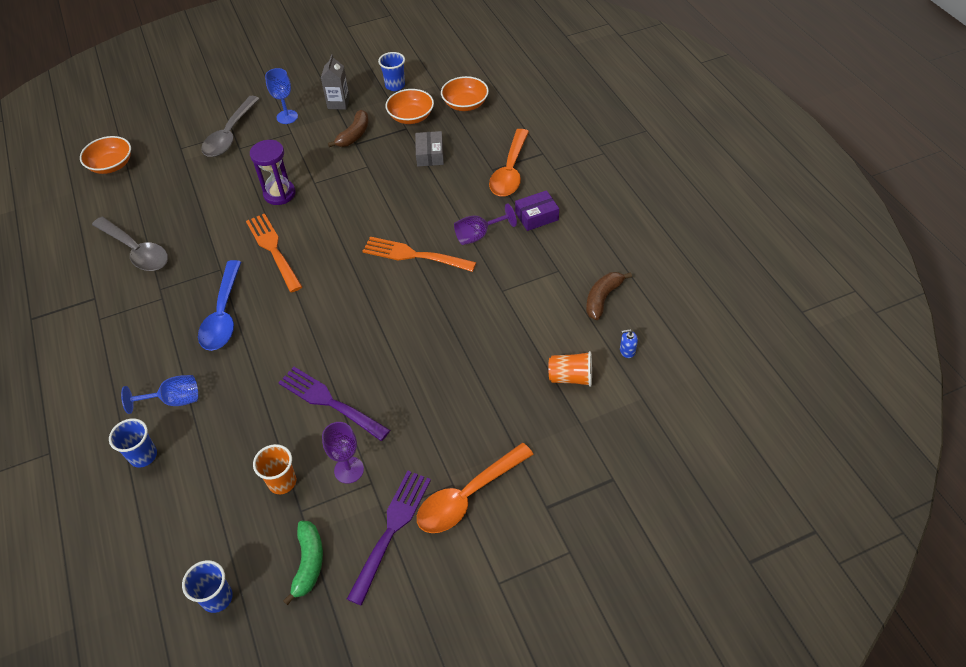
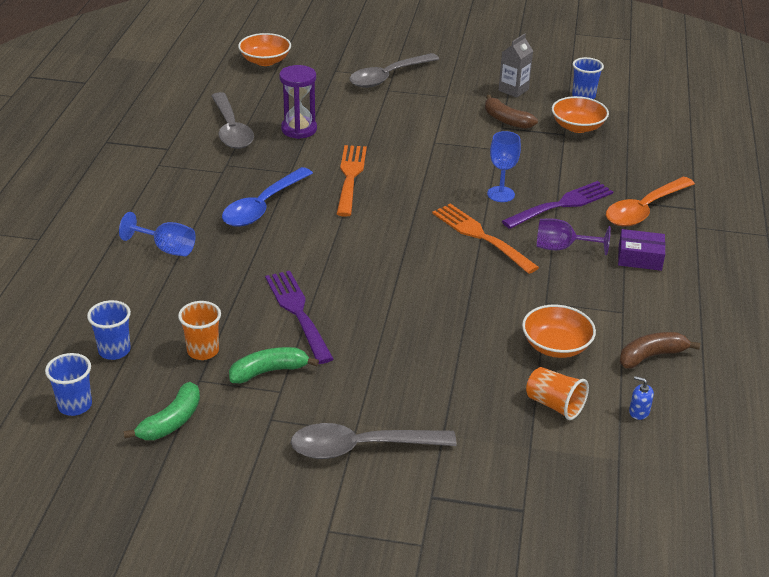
camera: 30 degrees right, 15 degrees down
blue cup [109,418,157,468] -> blue cup moved to [87,300,131,360]
purple hourglass [250,140,296,205] -> purple hourglass moved to [279,65,317,139]
blue goblet [265,68,298,124] -> blue goblet moved to [487,131,521,202]
purple goblet [322,422,364,484] -> green banana [229,347,319,383]
brown banana [328,110,369,147] -> brown banana turned 75 degrees clockwise [485,95,538,129]
purple fork [347,471,431,606] -> purple fork moved to [502,181,613,229]
grey box [415,131,444,166] -> none
orange spoon [417,443,534,533] -> grey spoon [291,423,457,459]
orange bowl [441,76,489,111] -> orange bowl moved to [522,305,596,358]

